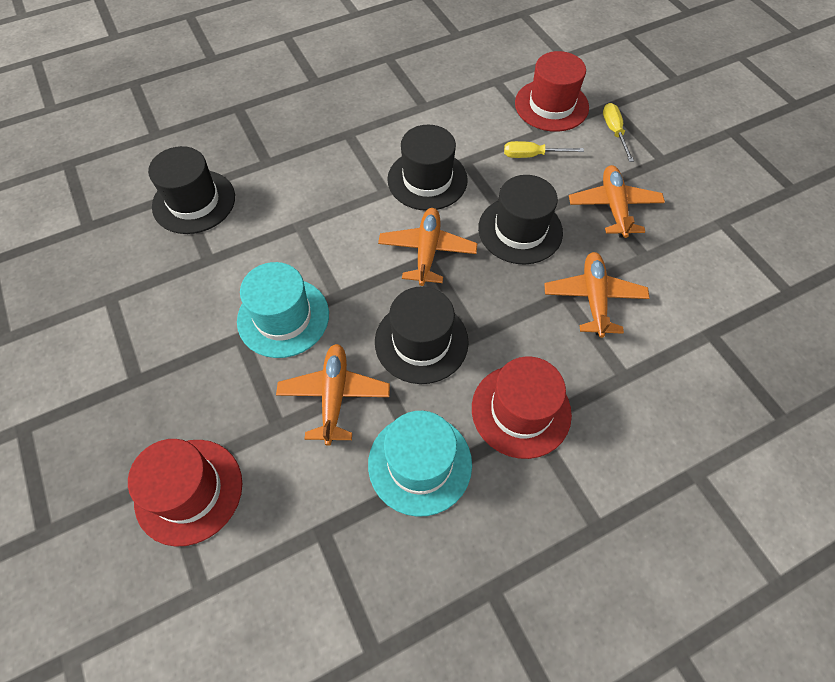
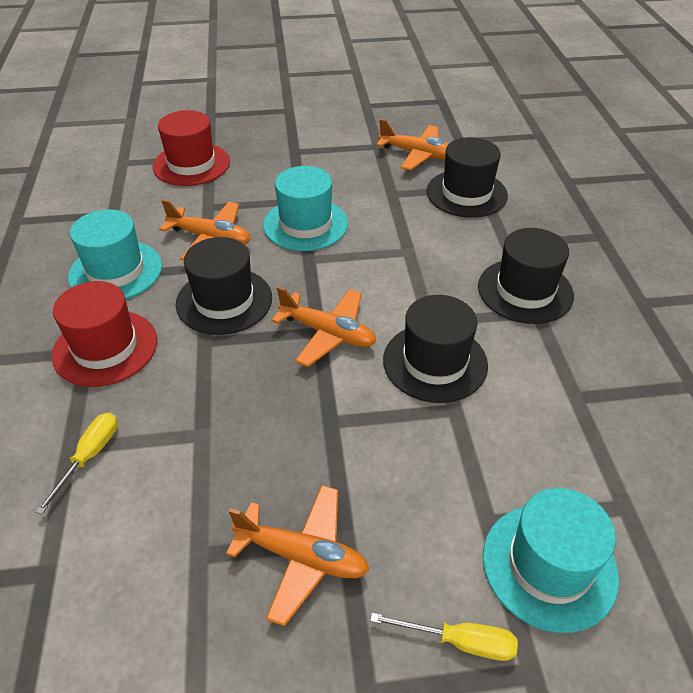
camera: 110 degrees right, 15 degrees down
black hat [478,175,563,265] -> black hat moved to [478,228,574,324]
yellow screwdriver [504,141,584,158] -> yellow screwdriver moved to [35,413,118,515]
red hat [515,51,589,132] -> turquoise hat [483,488,619,633]
orange plane [544,252,650,338] -> orange plane moved to [376,119,448,170]

